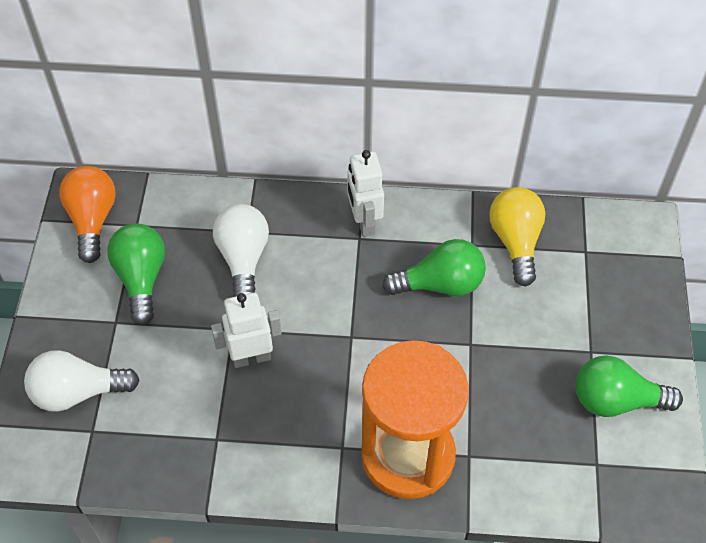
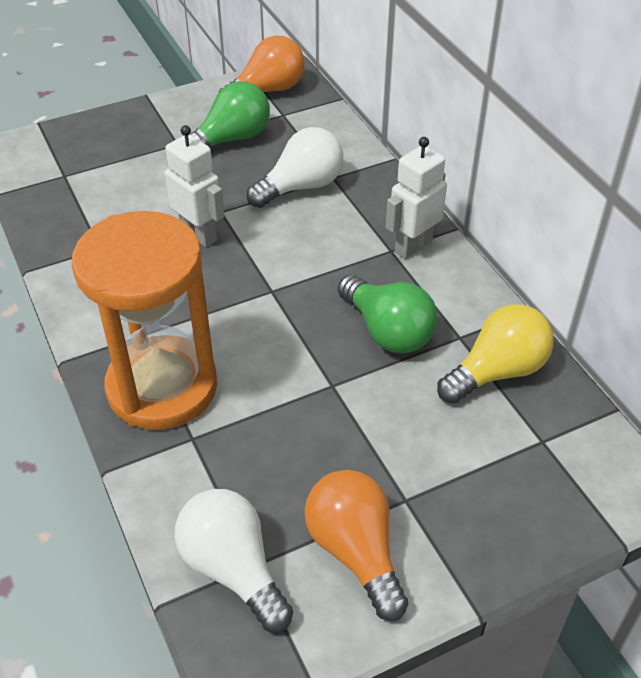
camera: 60 degrees right, 10 degrees down
white light bulb [24,350,140,412] -> white light bulb moved to [175,489,293,632]
green light bulb [576,355,683,417] -> orange light bulb [305,470,408,621]

